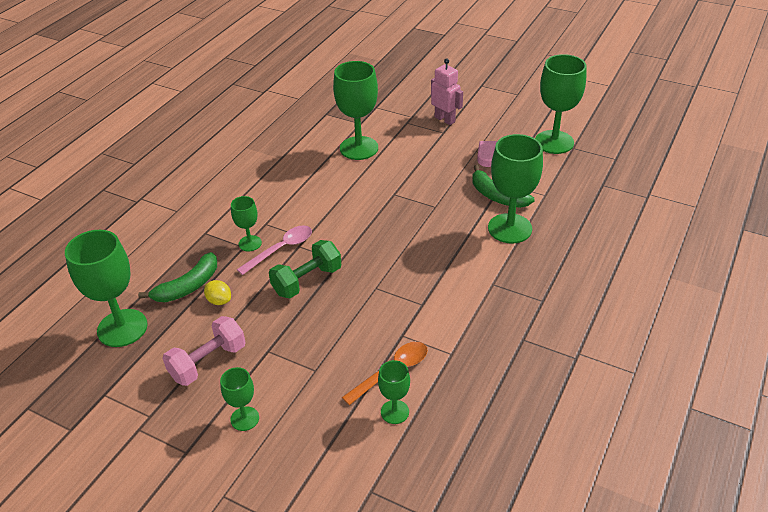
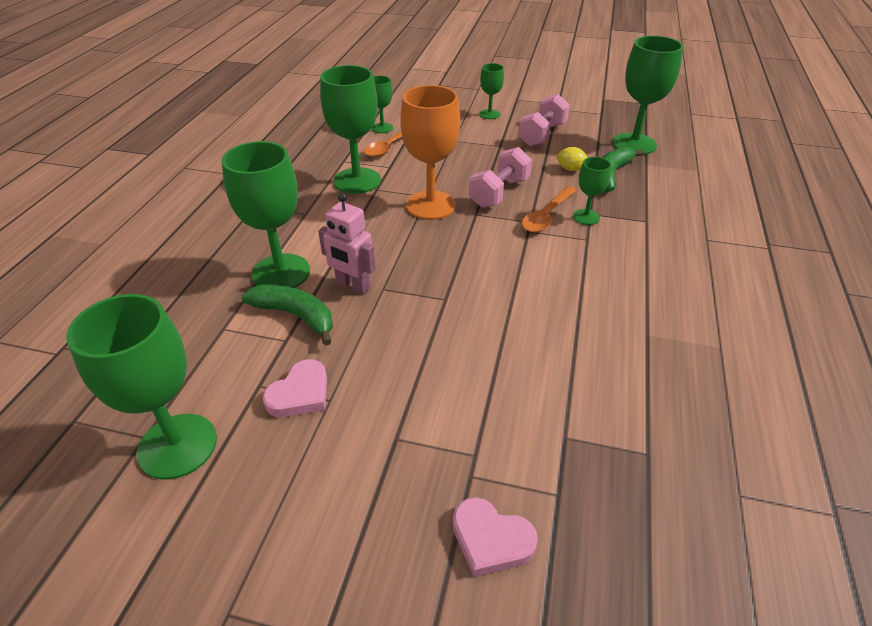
camera: 165 degrees right, 0 degrees up
pink spoon [237,225,312,275] -> orange spoon [522,186,577,232]
green dumbbell [269,240,341,298] -> pink dumbbell [469,147,532,208]
green goblet [333,61,378,160] -> green goblet moved to [320,65,381,194]
pink robot [431,59,463,125] -> pink robot moved to [318,193,376,295]
none -> orange goblet [400,85,460,220]
none -> pink heart [453,497,538,577]

